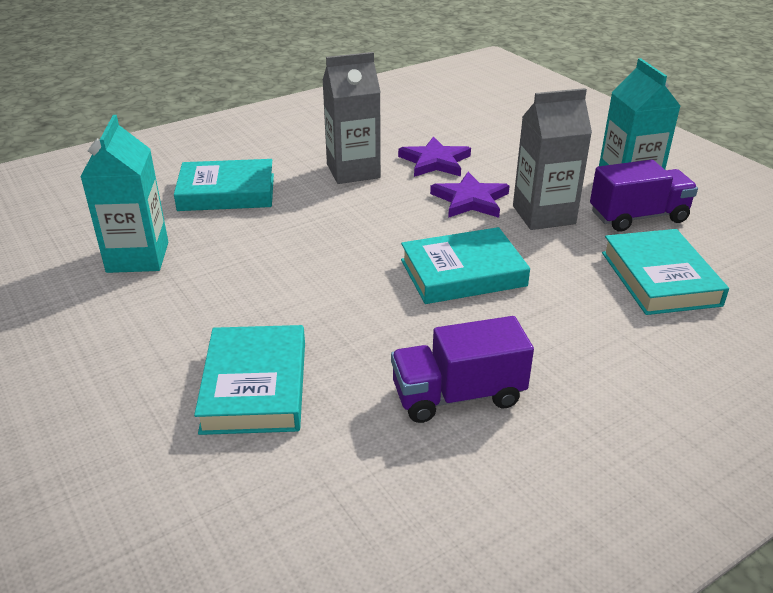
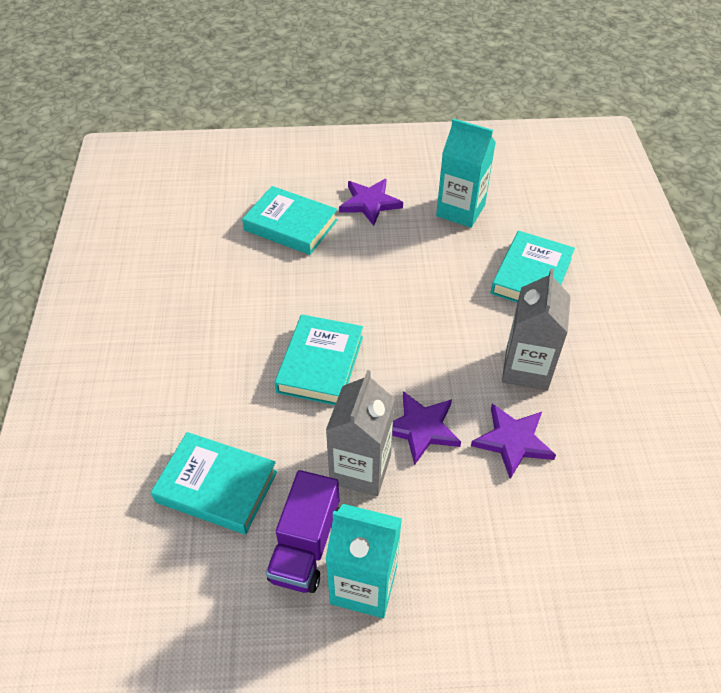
camera: 120 degrees right, 15 degrees up
purple truck [391,316,534,423] -> none
none -> purple star [339,179,403,226]

